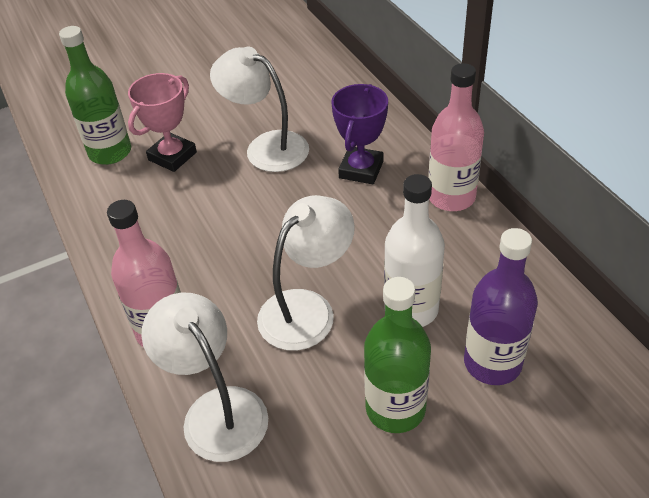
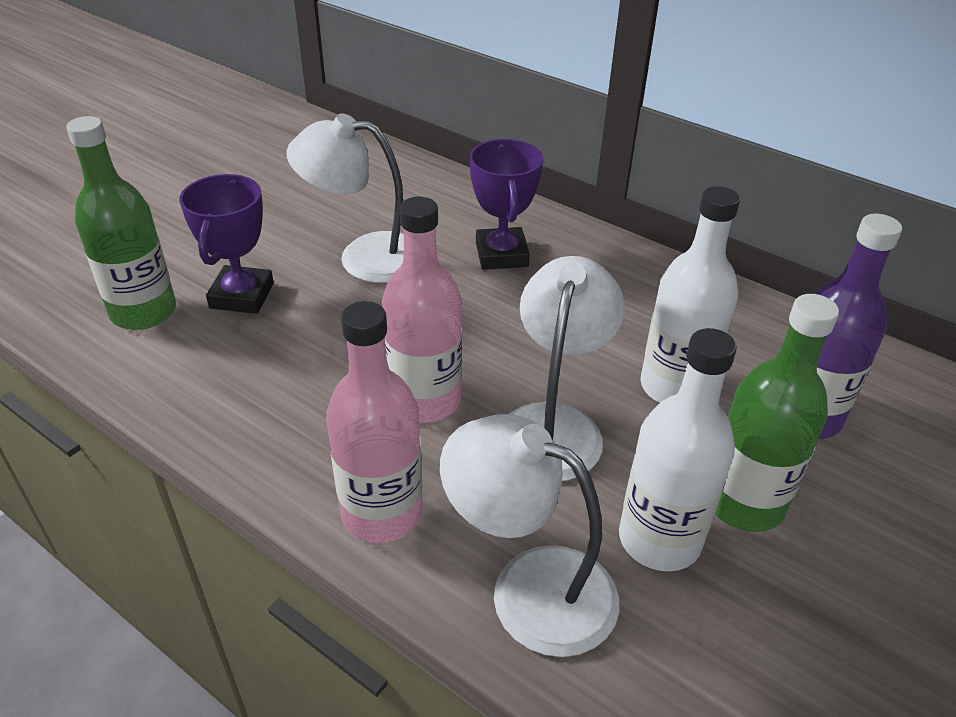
camera: 30 degrees left, 5 degrees down
pink trophy [128,73,197,172] -> purple trophy [179,174,274,314]
pink bottle [428,63,484,211] -> pink bottle moved to [382,196,462,423]
none -> white bottle [619,328,737,571]

